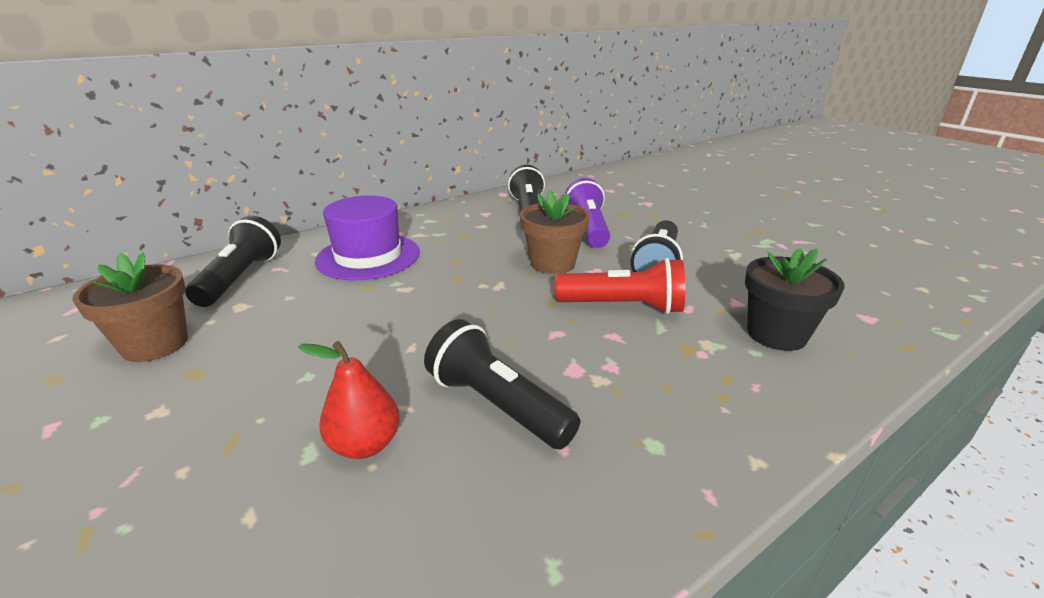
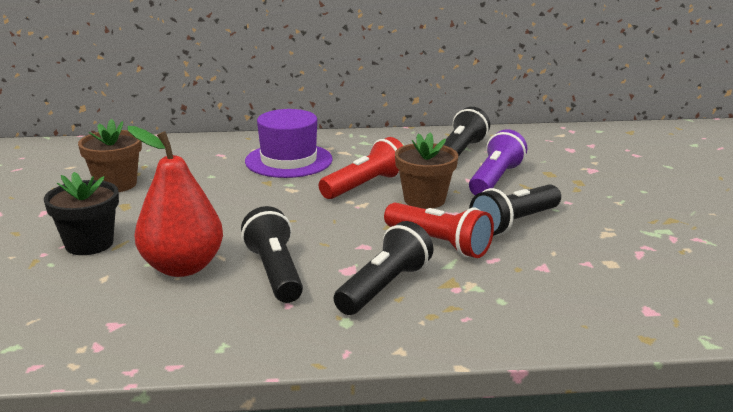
camera: 30 degrees right, 5 degrees down
black flashlight [185,216,281,307] -> black flashlight moved to [334,221,433,315]
red pear [298,341,400,459] -> red pear [127,126,223,277], size x1.72
black flower pot [745,248,845,351] -> black flower pot moved to [44,172,119,255]
none -> red flashlight [319,137,403,199]

